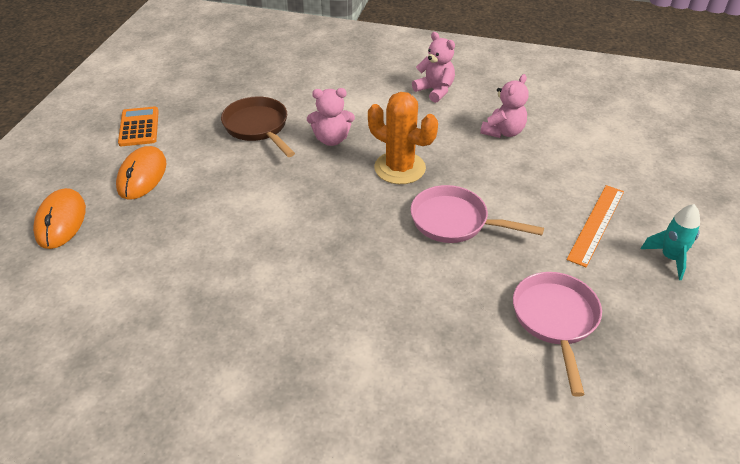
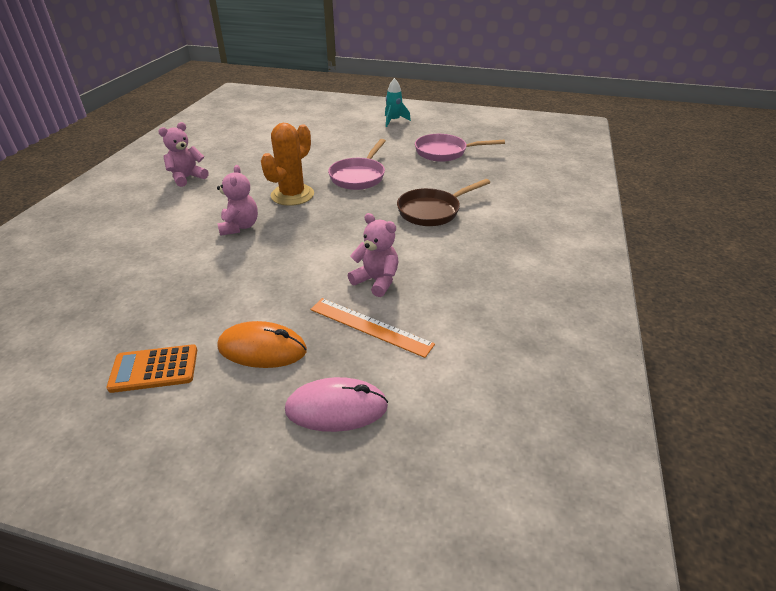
camera: 90 degrees left, 5 degrees down
orange mouse [33,188,86,249] -> pink mouse [285,377,388,432]
brown pan [221,96,295,157] -> brown pan moved to [397,179,490,226]
pink teddy bear [480,74,528,138] -> pink teddy bear moved to [348,213,399,297]
orange ruler [566,185,624,267] -> orange ruler moved to [310,298,435,358]

